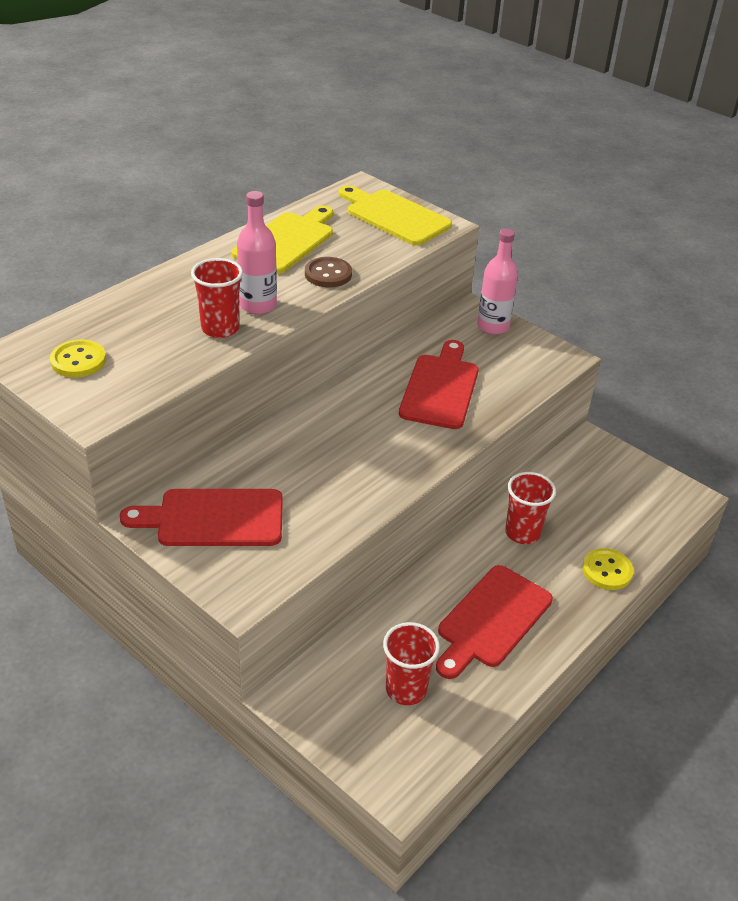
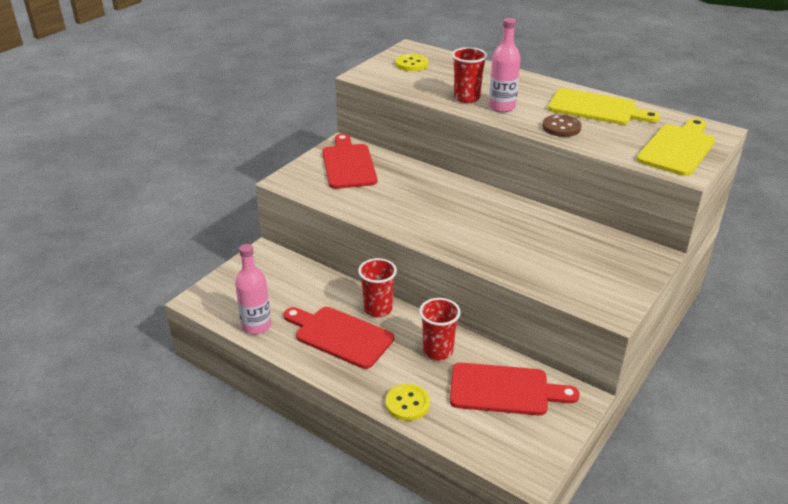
camera: 85 degrees right, 5 degrees down
red cup [383,622,440,705] -> red cup moved to [358,258,397,317]
red cutting board [399,340,479,429] -> red cutting board moved to [450,363,580,416]
pink bottle [477,229,518,335] -> pink bottle moved to [235,244,271,335]

